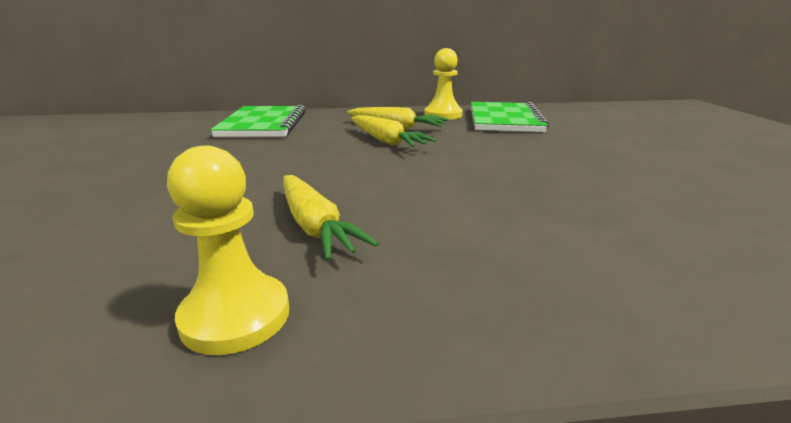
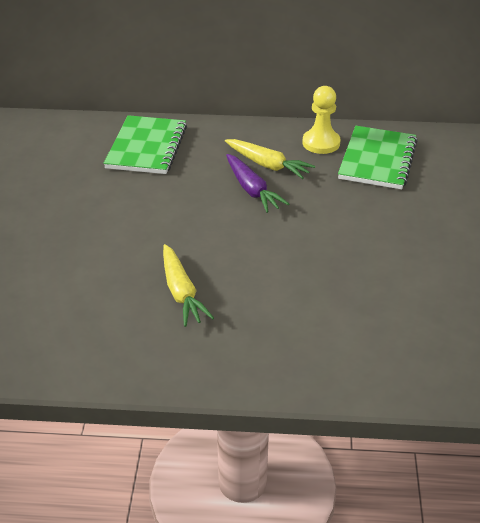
camera: 10 degrees right, 15 degrees up
yellow pawn [167,146,289,355] -> none
yellow carrot [351,115,437,147] -> purple carrot [226,154,289,213]

